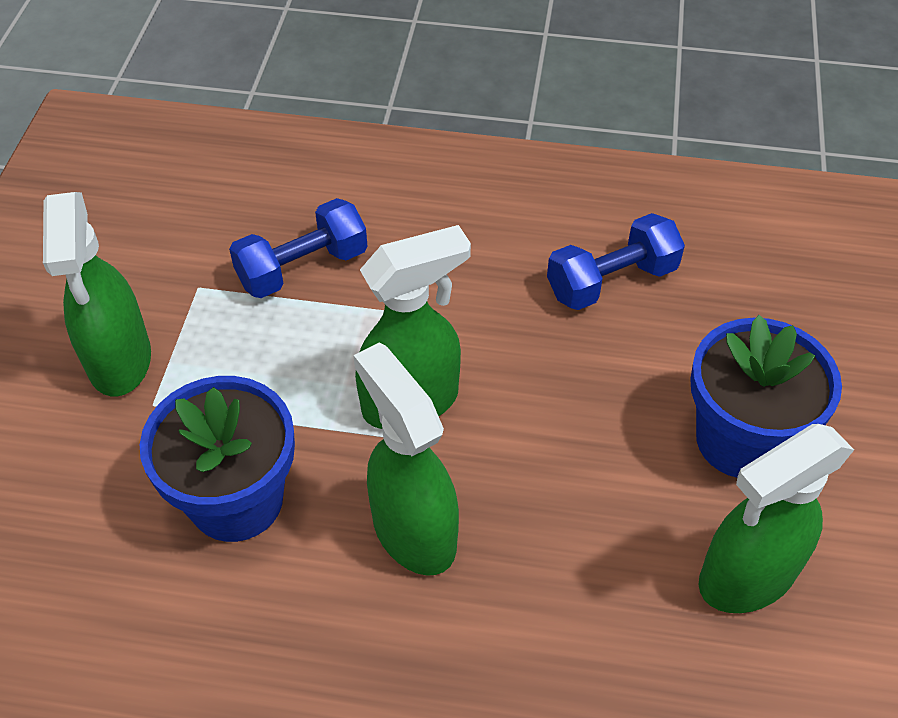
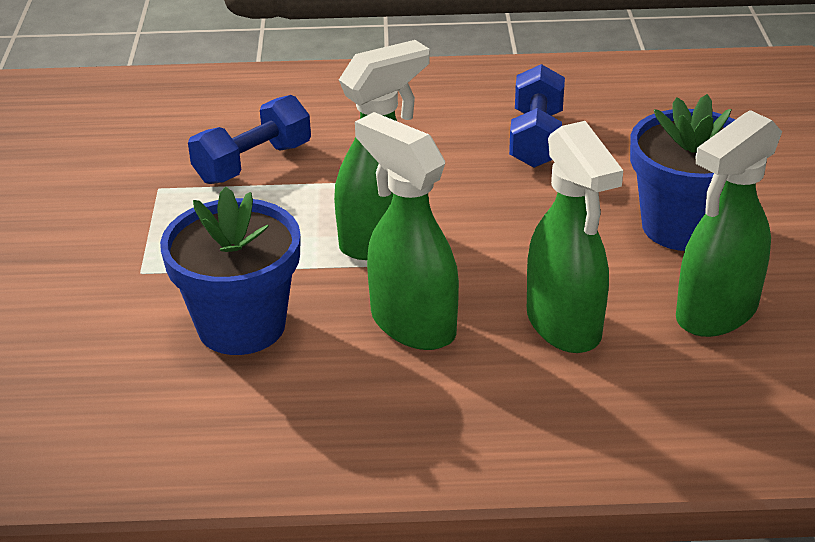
camera: 10 degrees left, 15 degrees down
green spray bottle [43,192,151,396] -> green spray bottle moved to [527,121,623,353]
blue dumbbell [547,213,685,310] -> blue dumbbell turned 45 degrees counterclockwise [509,64,565,168]

